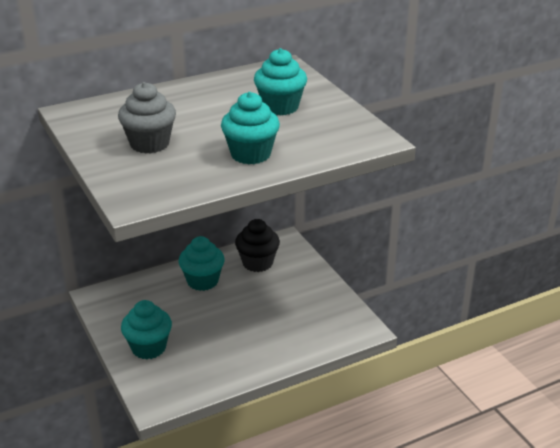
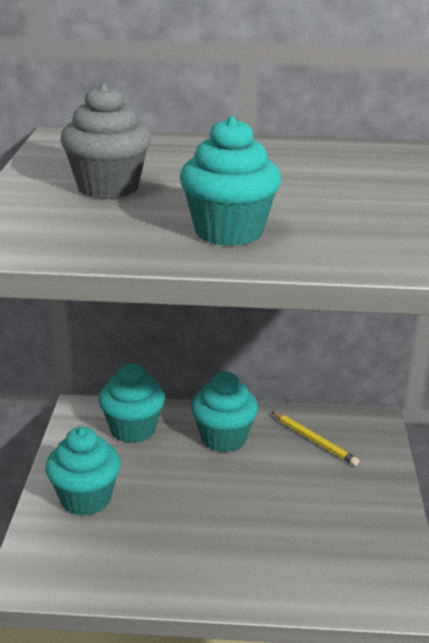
camera: 30 degrees right, 5 degrees down
black cupcake [235,219,280,272] -> yellow pencil [272,412,359,466]
turquoise cupcake [254,48,307,115] -> turquoise cupcake moved to [99,363,165,443]

